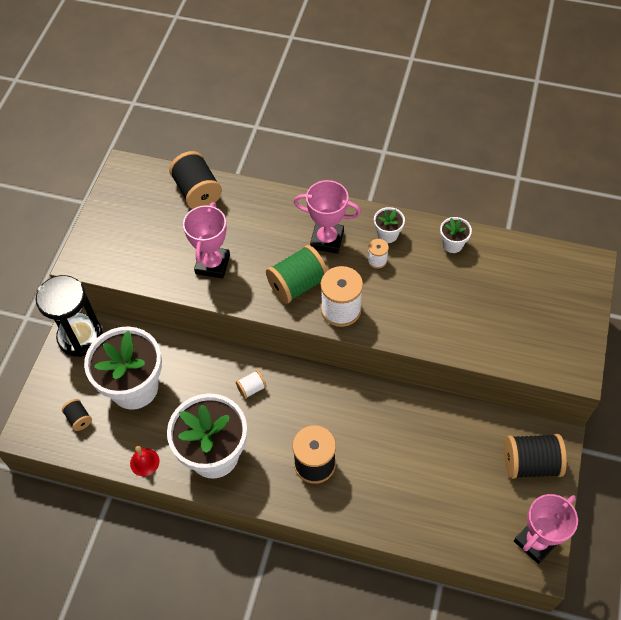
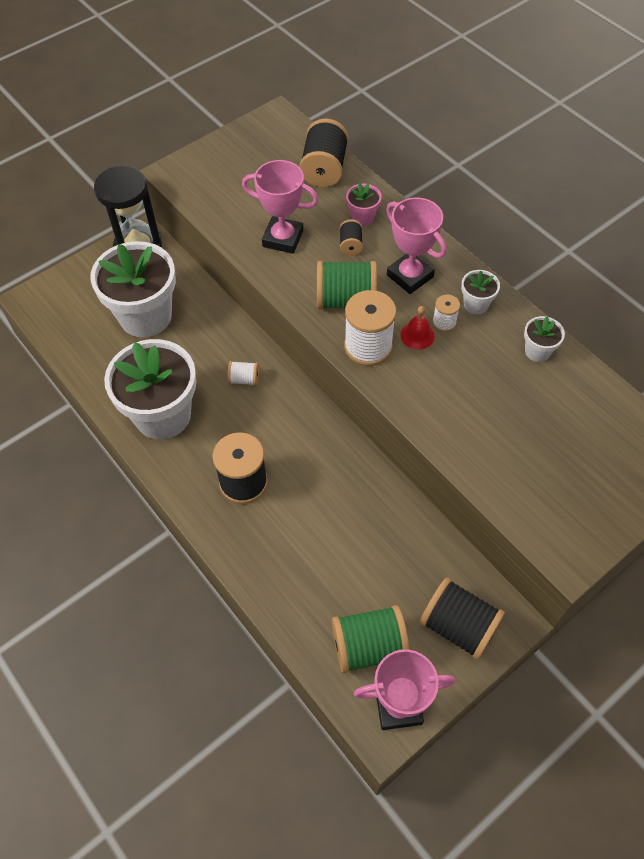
camera: 35 degrees right, 0 degrees up
black spool [62,399,92,431] -> black spool moved to [340,219,363,256]
red bell [130,446,160,476] -> red bell moved to [400,306,435,350]
pink trophy [183,202,230,279] -> pink trophy turned 60 degrees clockwise [242,160,318,254]
none -> green spool [332,605,410,673]
none -> pink flower pot [346,183,382,226]

